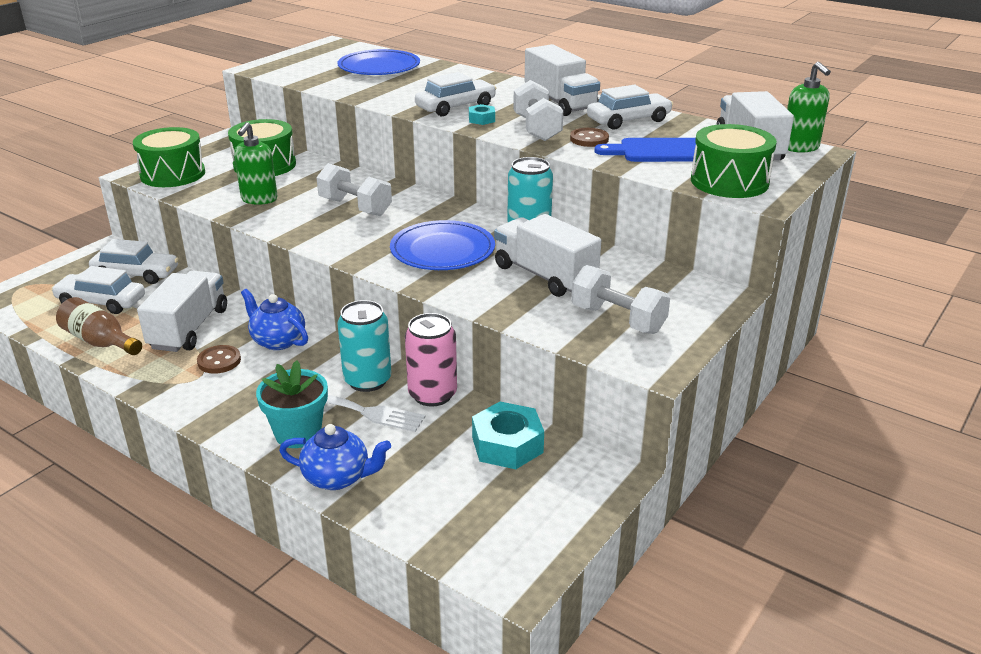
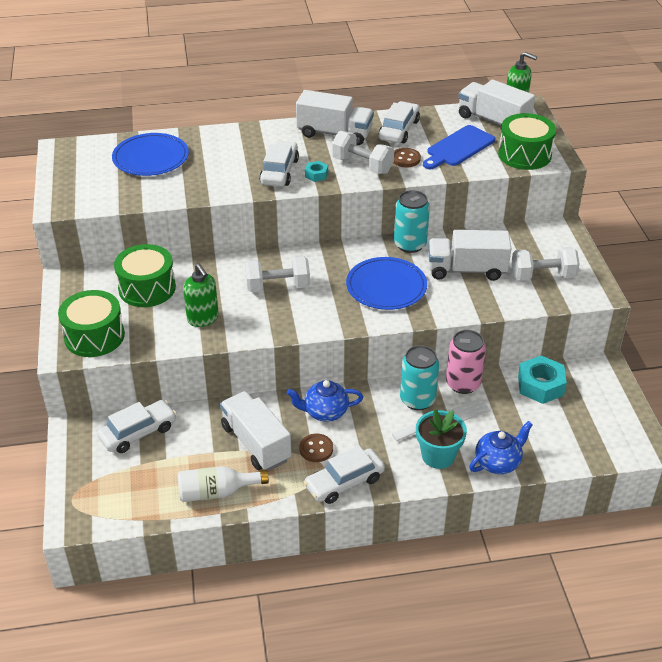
camera: 45 degrees left, 10 degrees up
white car [51,266,145,314] -> white car moved to [303,446,385,504]
brown bottle [56,297,142,355] -> white bottle [178,466,269,502]

